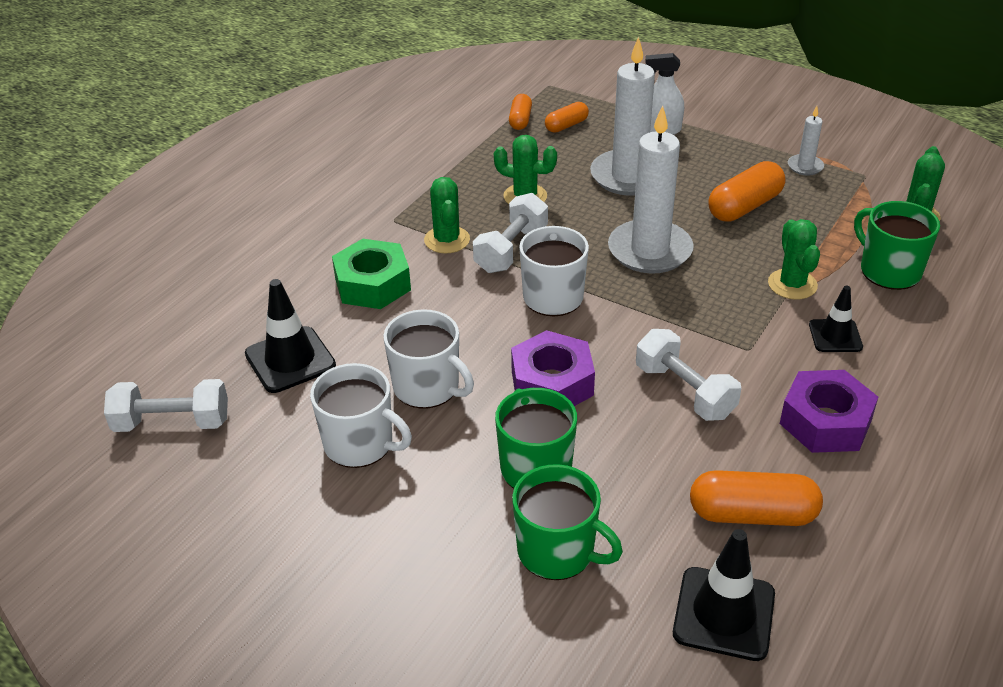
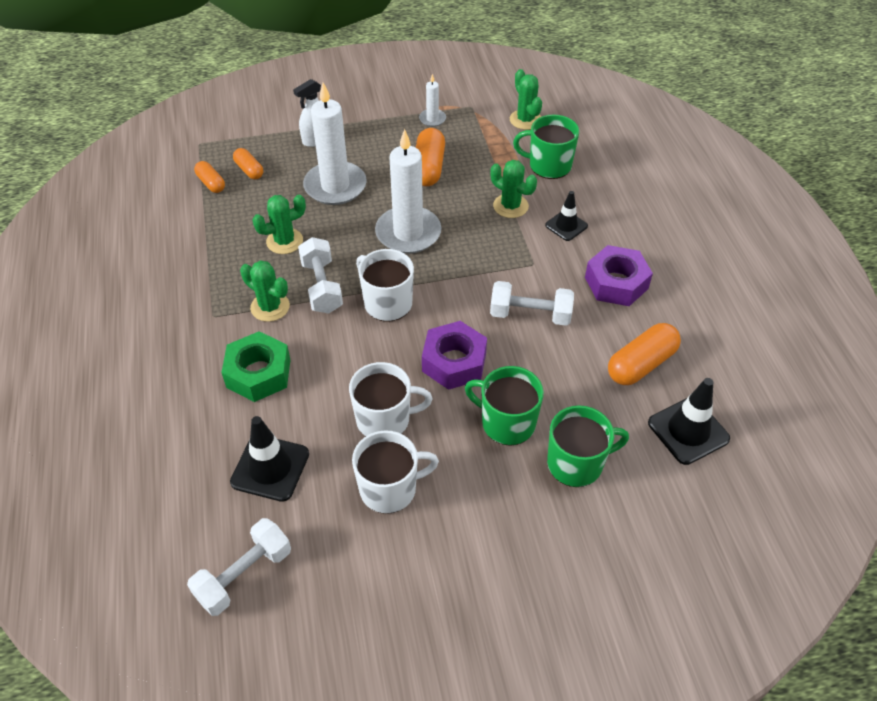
camera: 45 degrees left, 10 degrees up
orange capsule [545,102,589,133] -> orange capsule turned 45 degrees counterclockwise [233,148,263,179]

